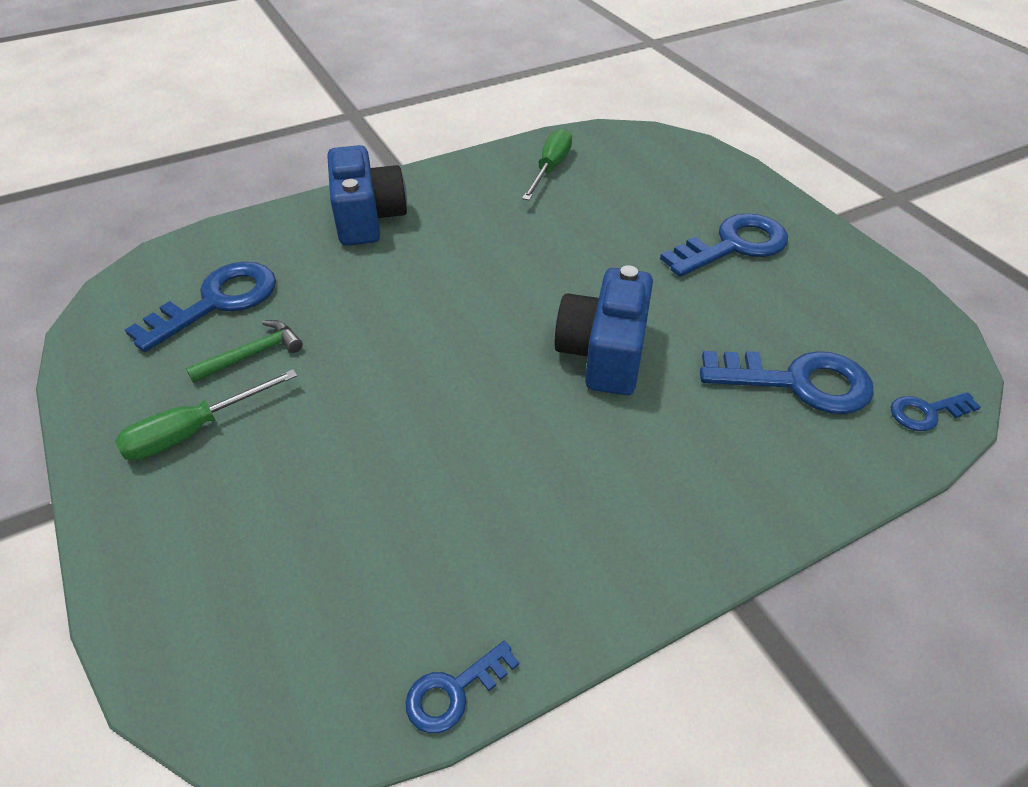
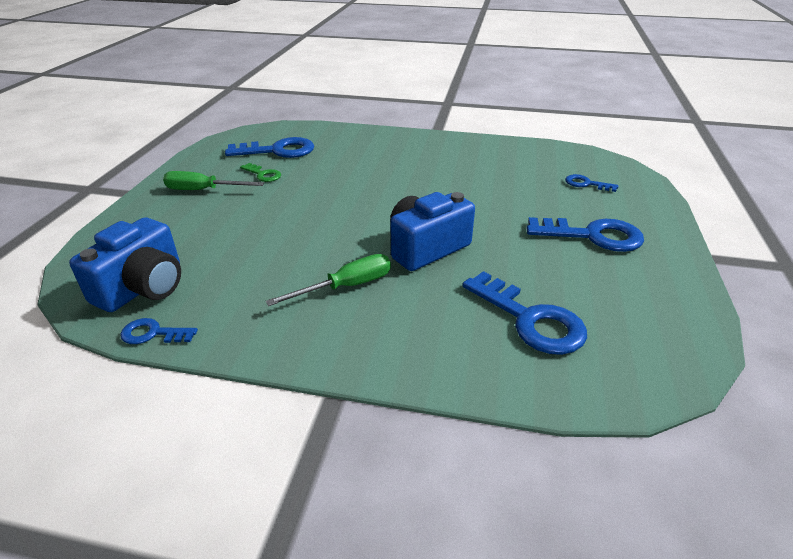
camera: 40 degrees right, 10 degrees down
green hammer [186,320,303,383] -> green key [240,163,281,182]
blue camera [327,145,407,246] -> blue camera moved to [69,217,181,312]
green screwdriver [522,128,572,200] -> green screwdriver moved to [266,254,391,306]
blue key [891,392,981,431] -> blue key moved to [565,174,618,192]

